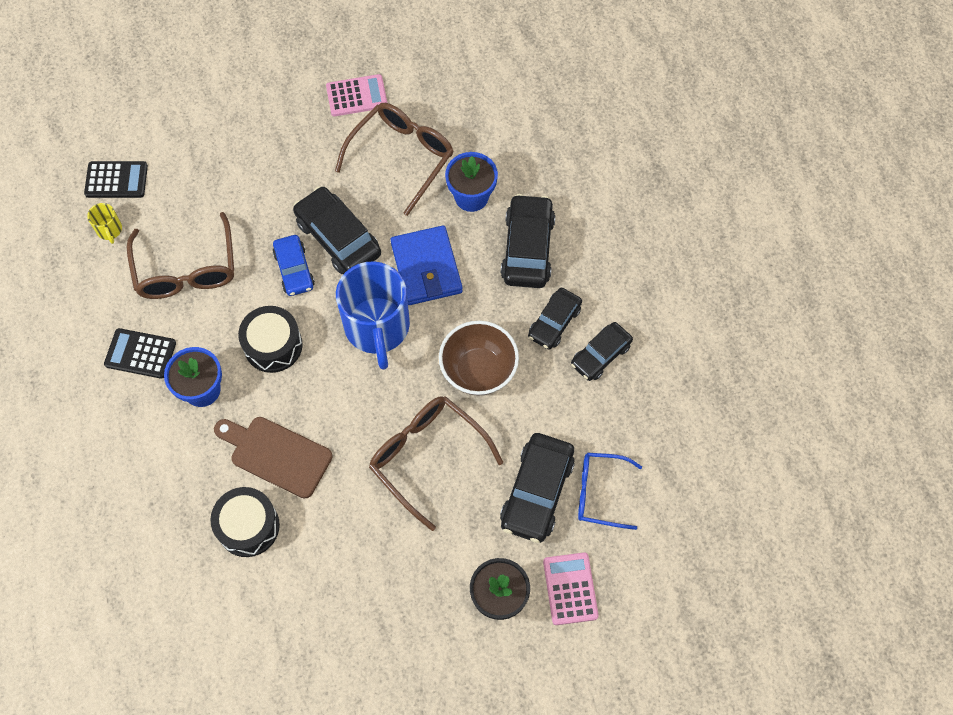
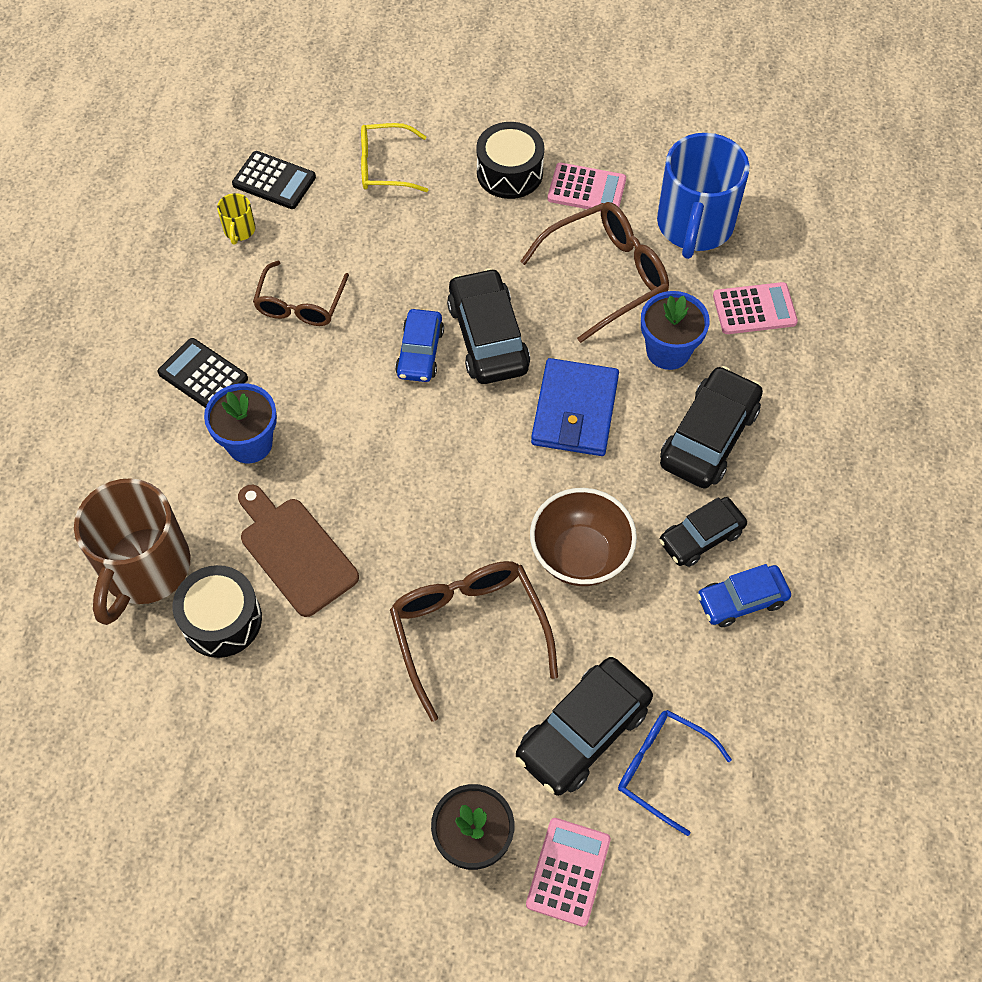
camera: 25 degrees right, 5 degrees down
brown glasses [127,212,234,299] -> brown glasses [253,261,349,326], size x0.66
black drum [238,306,302,373] -> black drum moved to [476,122,544,199]
blue mug [336,261,410,370] -> blue mug moved to [657,133,750,259]
black car [571,322,633,381] -> blue car [697,564,791,627]
none -> brown mug [74,478,191,625]
none -> yellow glasses [361,123,428,192]
none -> pink calculator [713,282,798,334]

